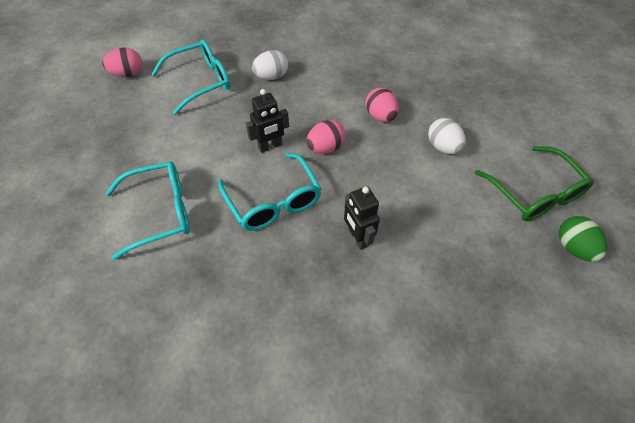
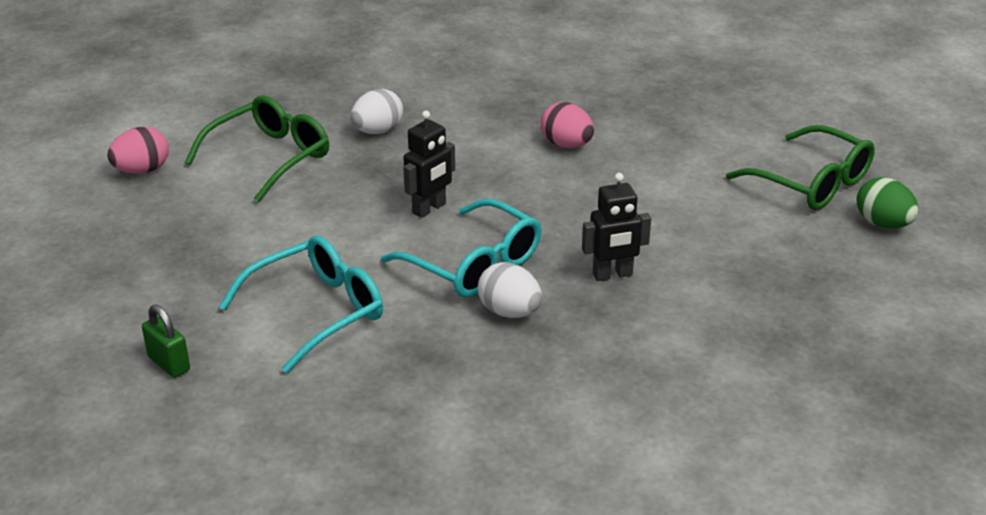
camera: 20 degrees left, 20 degrees down
turquoise glasses [151,40,230,115] -> green glasses [185,95,329,202]
pink egg [306,120,346,154] -> none
black robot [344,186,380,250] -> black robot turned 60 degrees counterclockwise [582,173,651,281]
white egg [428,118,466,154] -> white egg moved to [478,262,542,318]
none -> green padlock [142,304,190,378]

